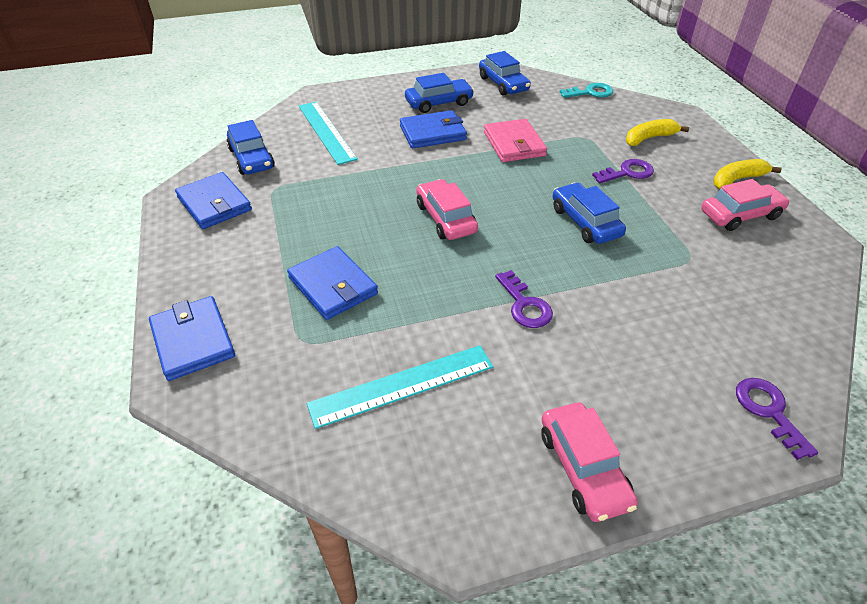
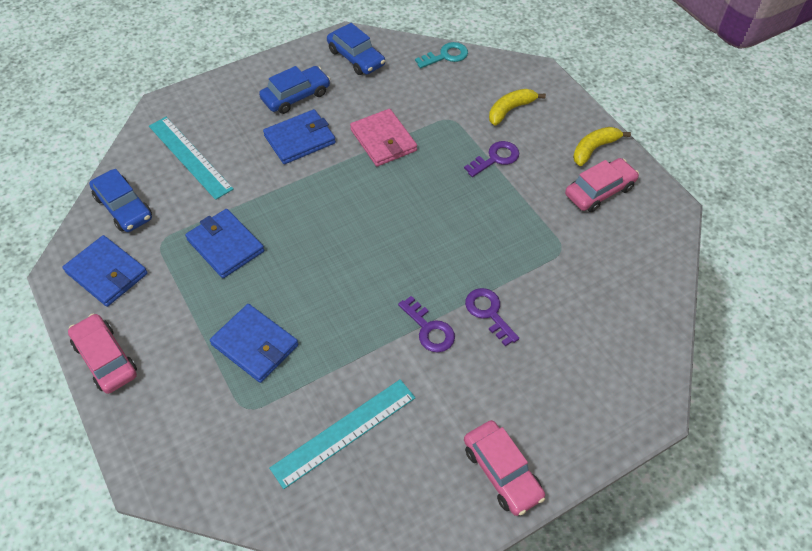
camera: 15 degrees left, 10 degrees up
blue wallet [149,296,235,381] -> blue wallet moved to [185,209,264,278]
pink car [416,179,478,240] -> pink car moved to [68,313,137,394]
blue car [553,183,626,244] -> none
purple key [736,378,818,460] -> purple key moved to [465,288,519,346]

